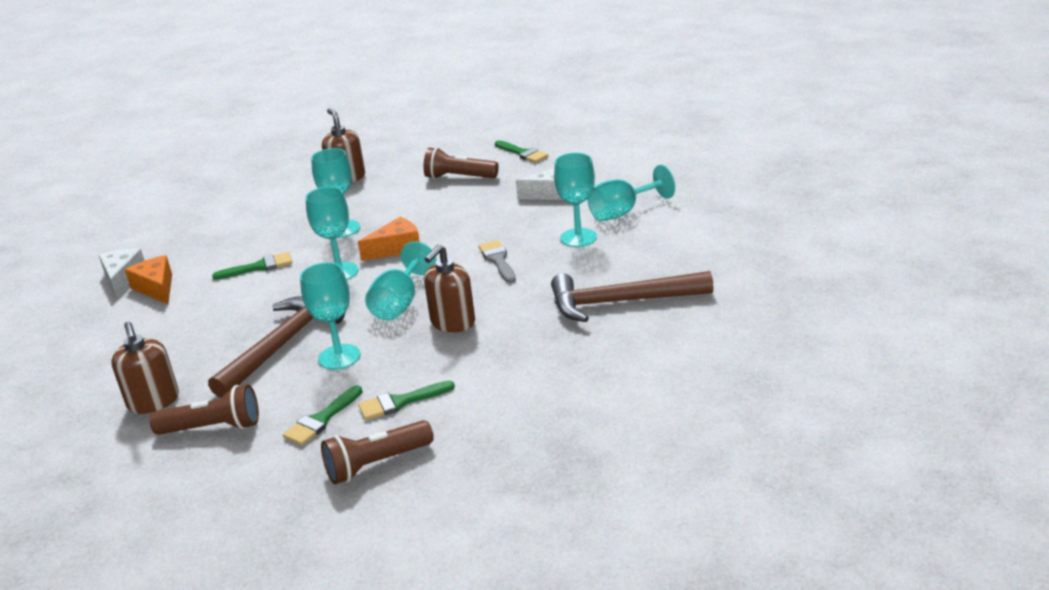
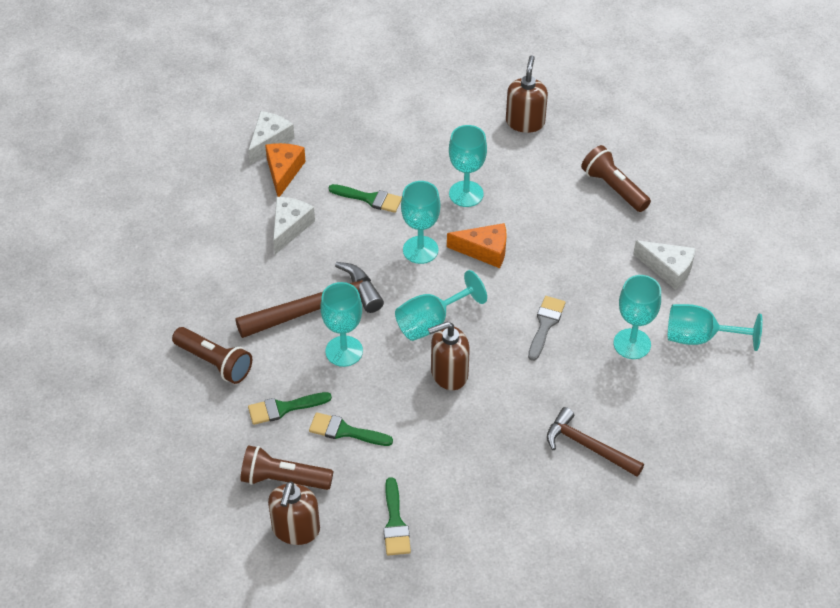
camera: 35 degrees right, 20 degrees up
brown soap dispenser [111,322,179,414] -> brown soap dispenser moved to [268,481,320,545]
green brush [495,140,549,163] -> green brush moved to [383,477,411,556]
brown hammer [551,271,713,322] -> brown hammer [547,407,644,477], size x0.66
none -> white cheese [273,197,315,254]

